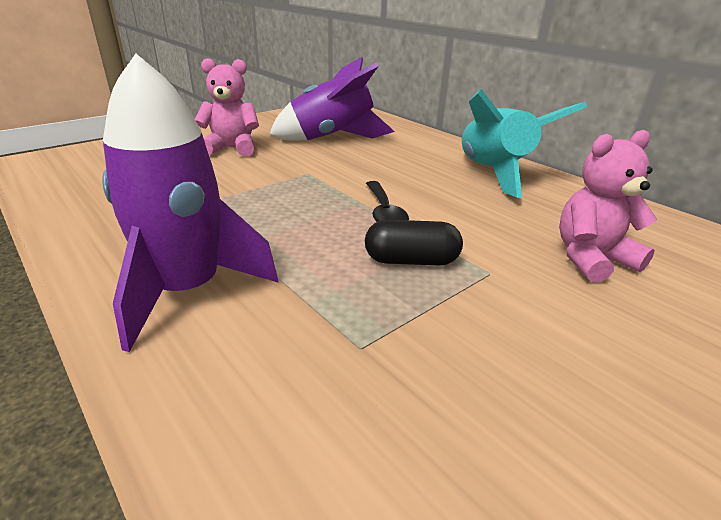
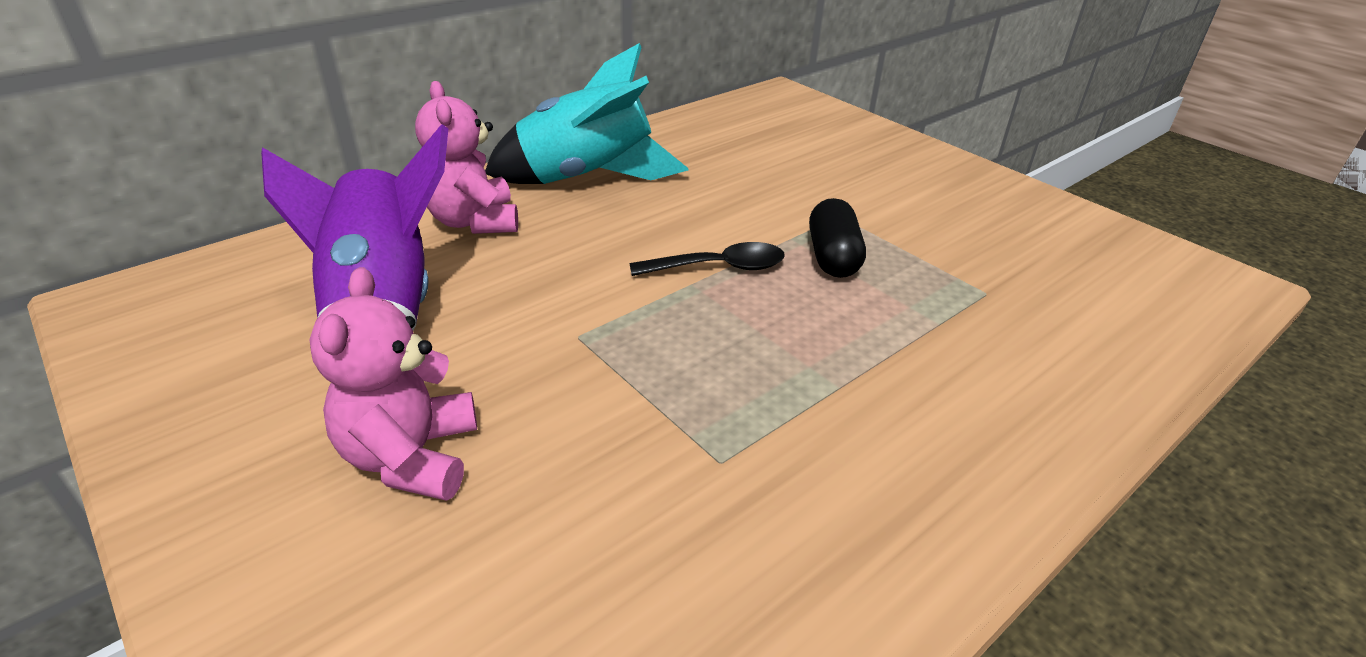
camera: 90 degrees left, 5 degrees up
purple rocket [102,53,279,352] -> none
pink teddy bear [559,130,657,282] -> pink teddy bear moved to [415,81,518,234]

